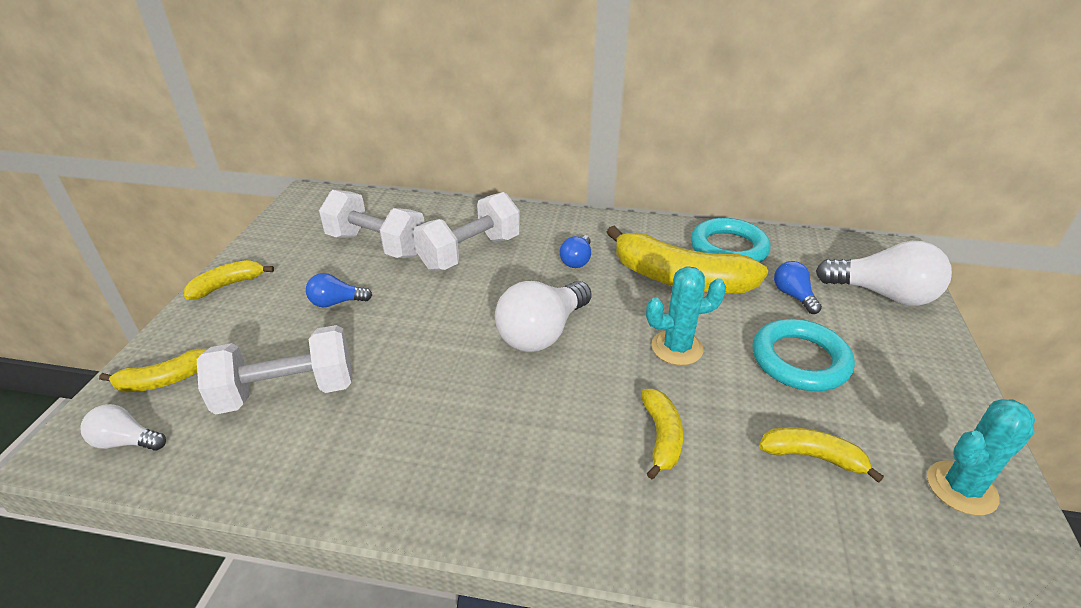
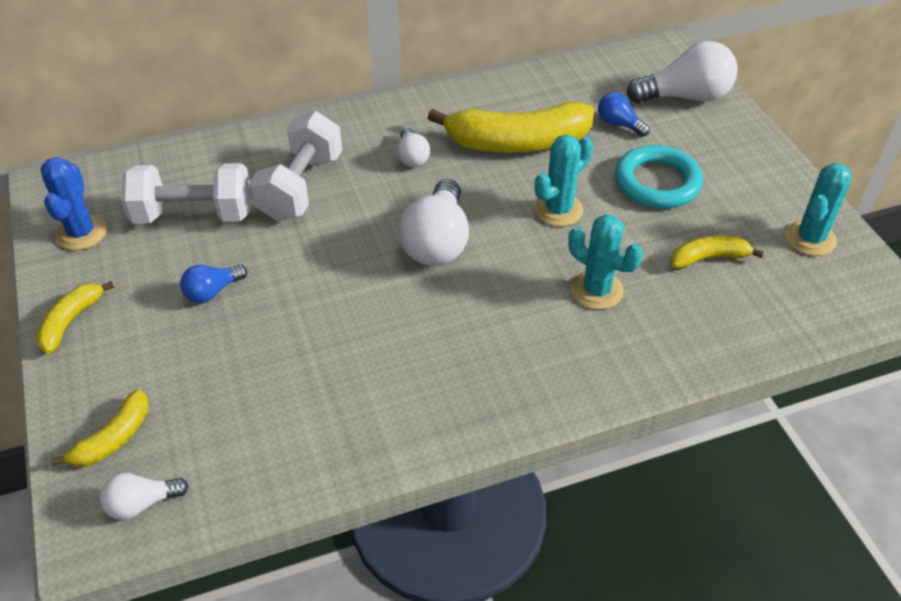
camera: 30 degrees left, 10 degrees up
white dumbbell [197,325,353,415] -> none
blue light bulb [560,235,591,268] -> white light bulb [397,127,430,167]
yellow banana [641,389,683,479] -> turquoise cactus [568,214,643,310]
turquoise ring [691,218,771,263] -> none
none -> blue cactus [41,157,107,250]

